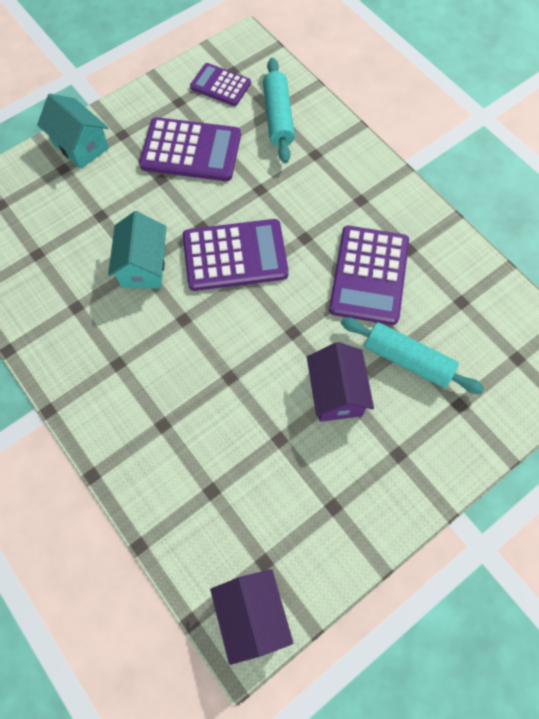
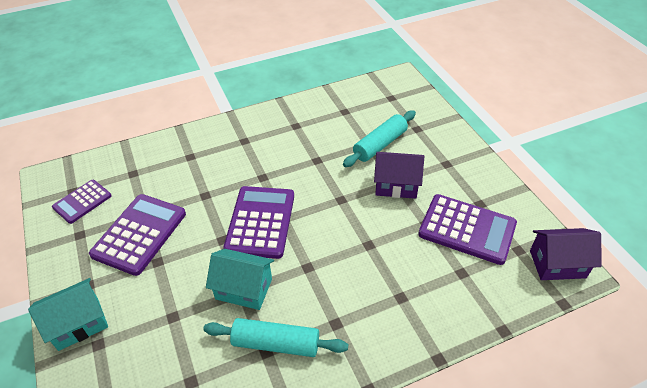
camera: 75 degrees left, 20 degrees down
turquoise rolling pin [263,58,295,163] -> turquoise rolling pin moved to [203,318,348,357]
purple calculator [329,226,409,325] -> purple calculator moved to [418,194,517,265]

